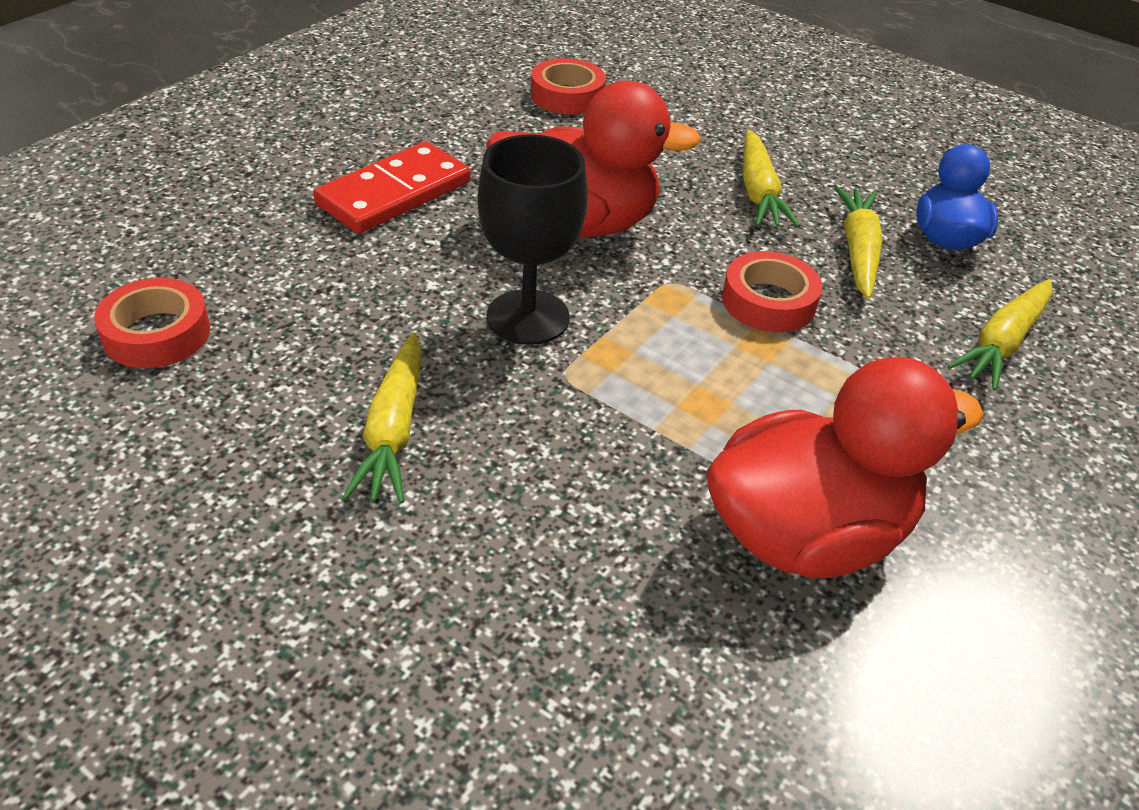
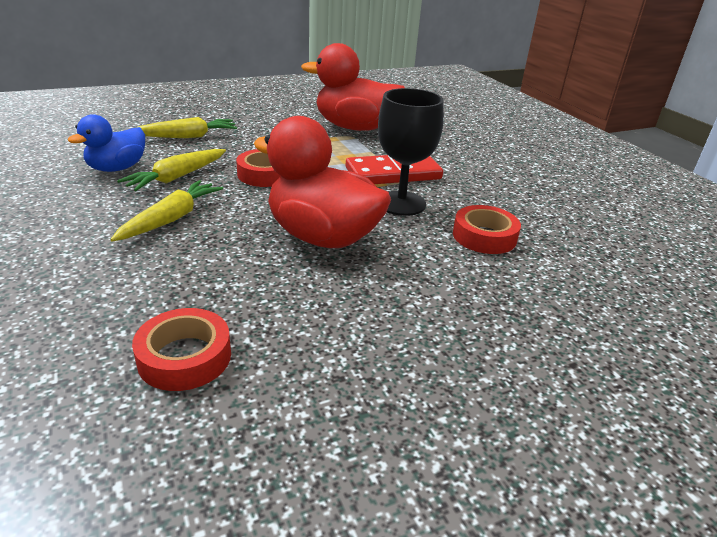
camera: 150 degrees left, 10 degrees down
red tape [94,278,210,368] -> red tape moved to [453,205,521,254]
red domino [313,142,470,233] -> red domino moved to [346,155,443,184]
yellow carrot [343,333,422,504] -> none

